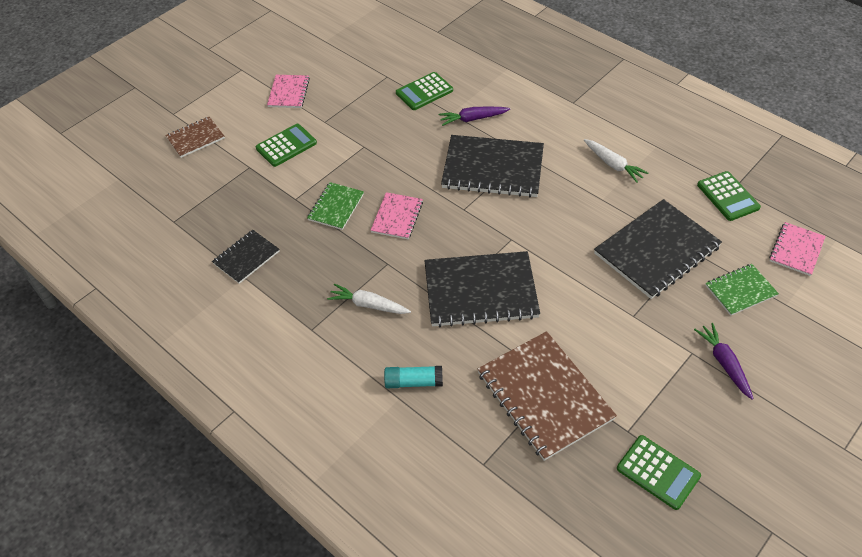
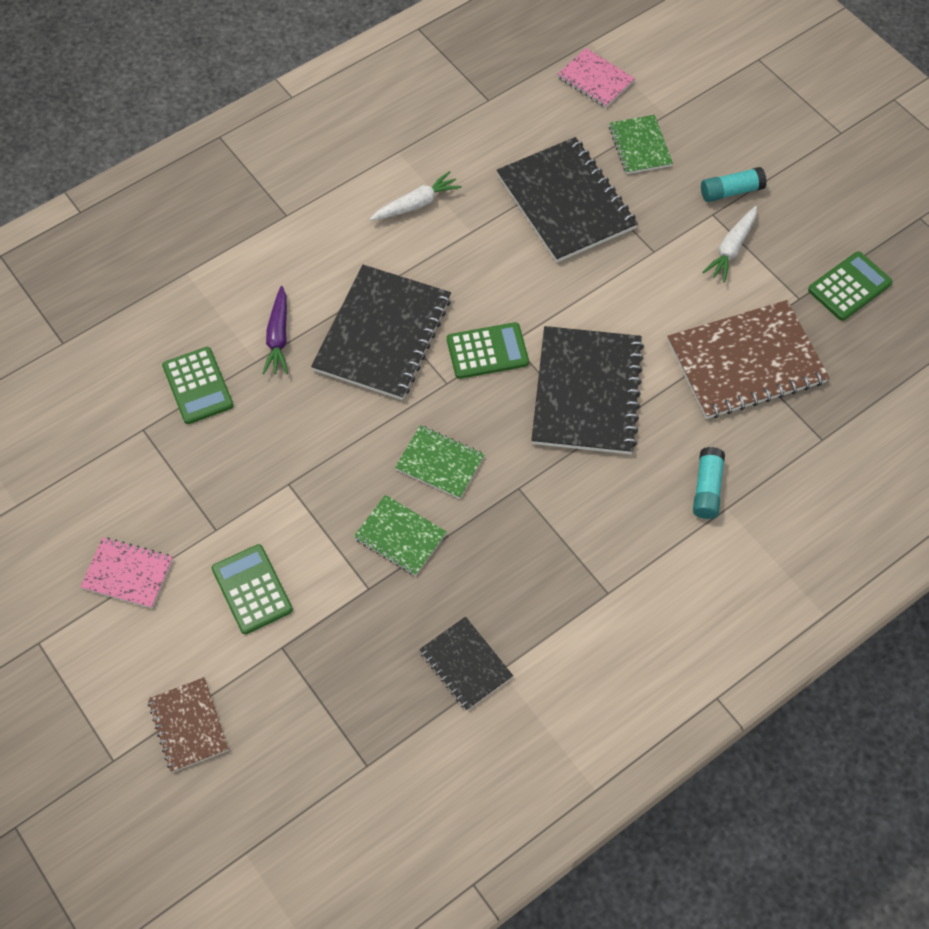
camera: 80 degrees left, 10 degrees up
white carrot [327,283,411,314] -> white carrot moved to [703,206,757,283]
pink notebook [371,192,423,239] -> green notebook [395,425,485,499]
purple carrot [694,323,754,400] -> turquoise glue stick [701,167,767,202]
green calculator [697,171,761,221] -> green calculator moved to [447,322,529,379]

